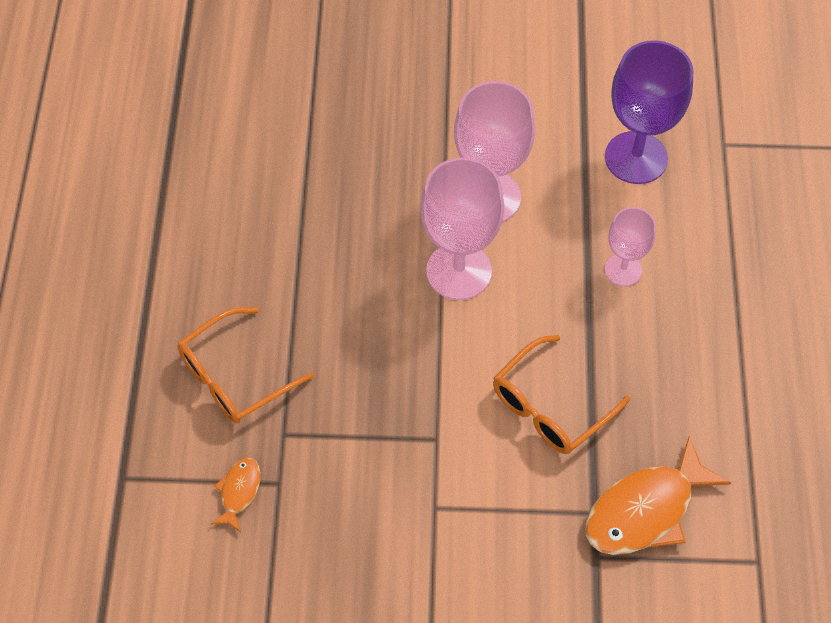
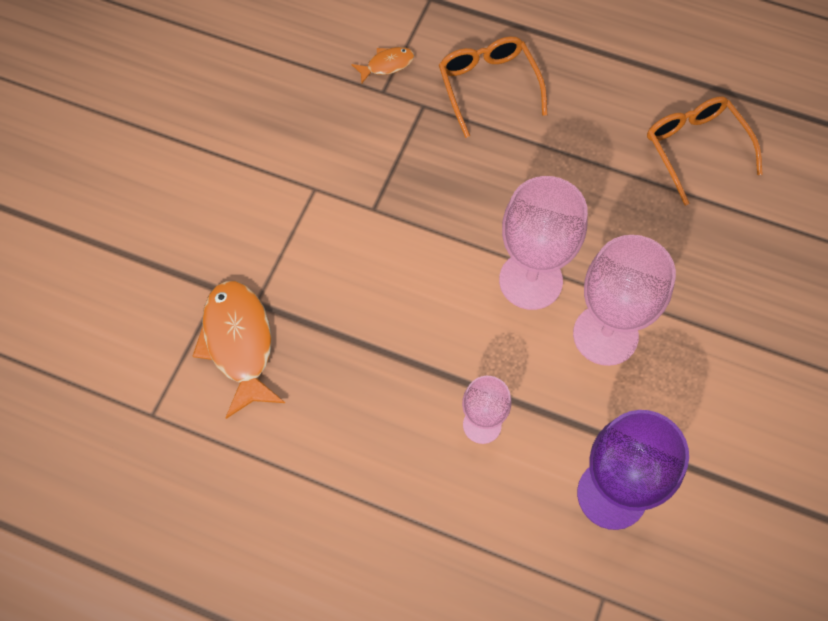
camera: 110 degrees right, 5 degrees up
orange fish [211,458,261,532] -> orange fish turned 60 degrees counterclockwise [351,47,414,84]
orange glasses [493,335,630,454] -> orange glasses moved to [647,96,763,205]

